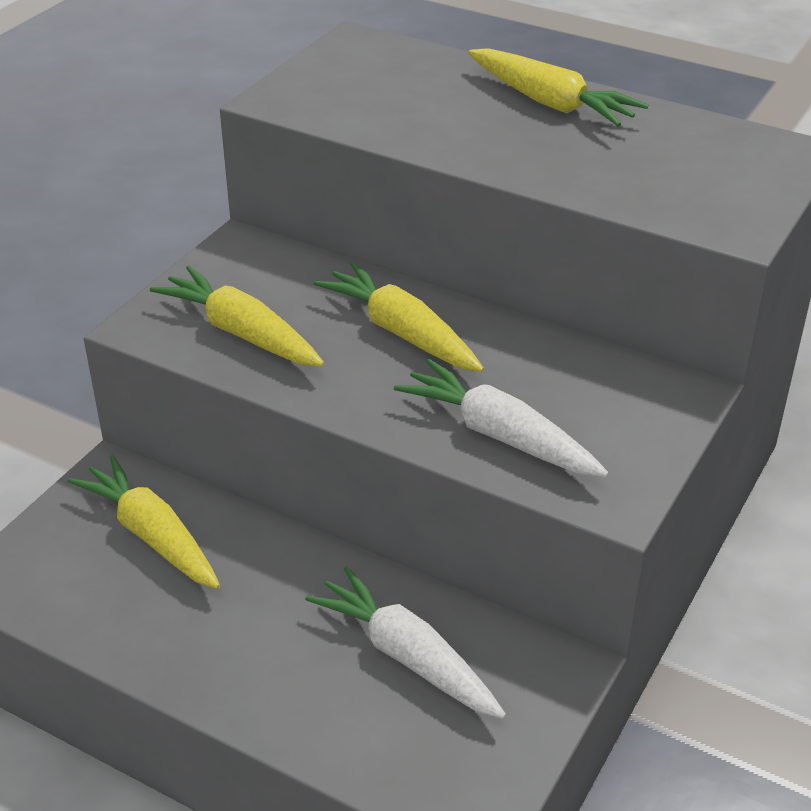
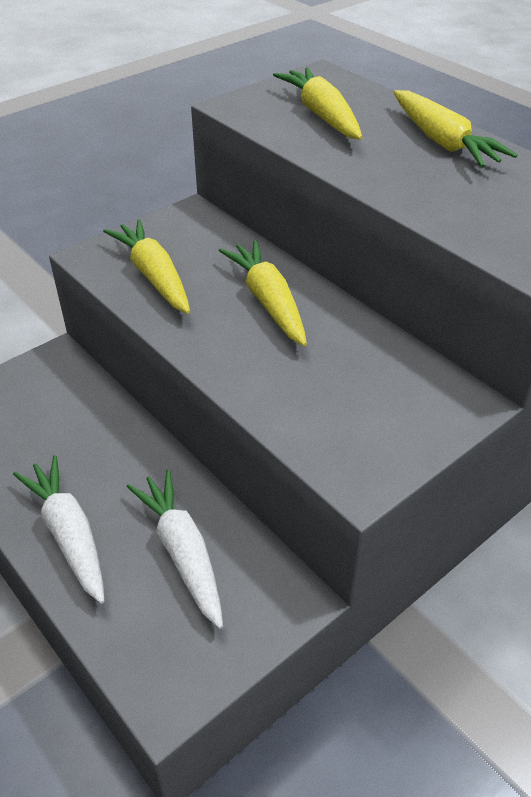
camera: 20 degrees right, 5 degrees up
yellow carrot [68,455,220,589] -> yellow carrot moved to [273,67,363,140]
white carrot [394,359,609,477] -> white carrot moved to [13,455,104,604]

